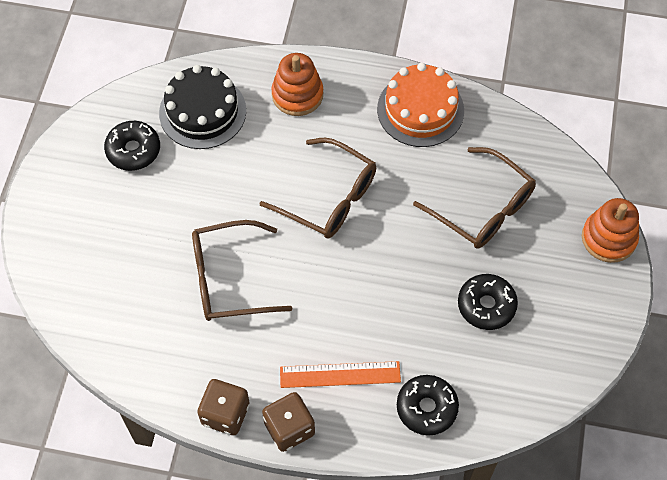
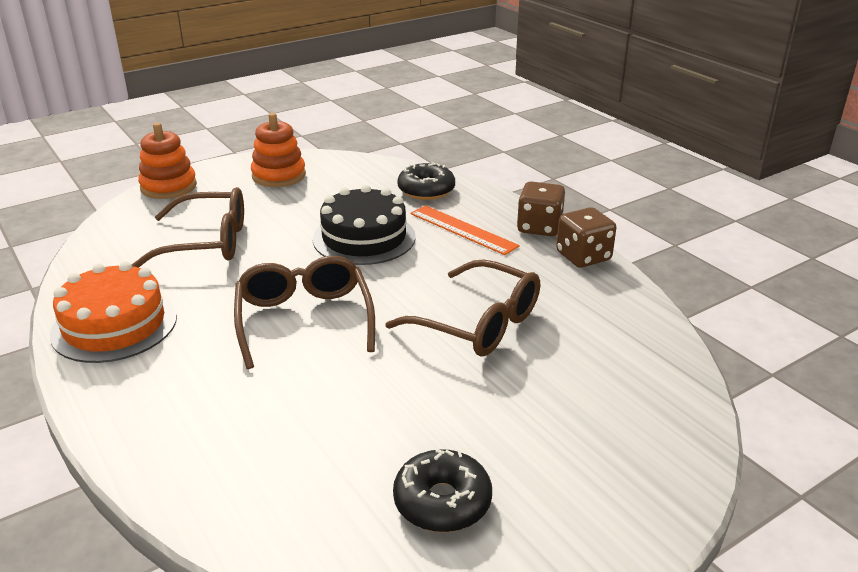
camera: 135 degrees left, 30 degrees down
black cake [159,65,246,149] -> black cake moved to [313,185,416,265]
orange stacking toy [271,53,323,116] -> orange stacking toy moved to [251,113,306,187]
brown glasses [413,147,536,249] -> brown glasses turned 90 degrees clockwise [132,187,244,268]
black donut [458,274,518,330] -> none

